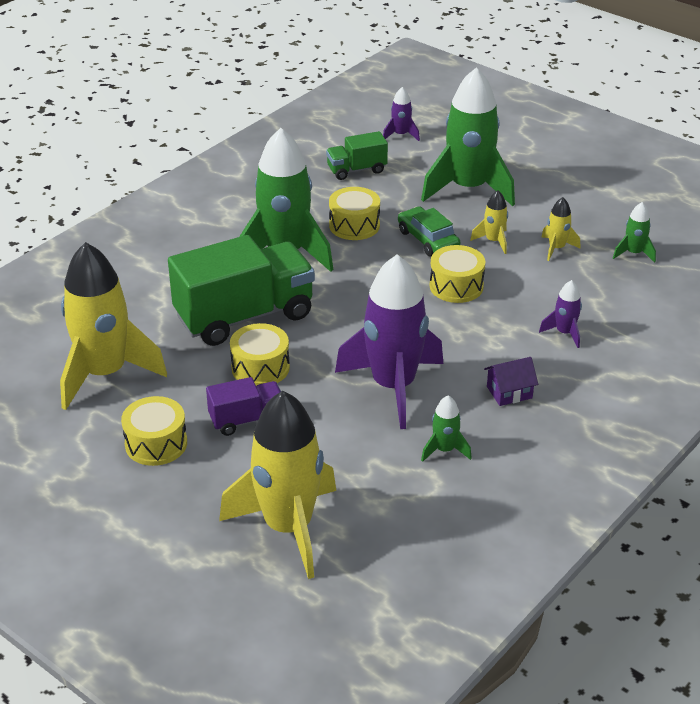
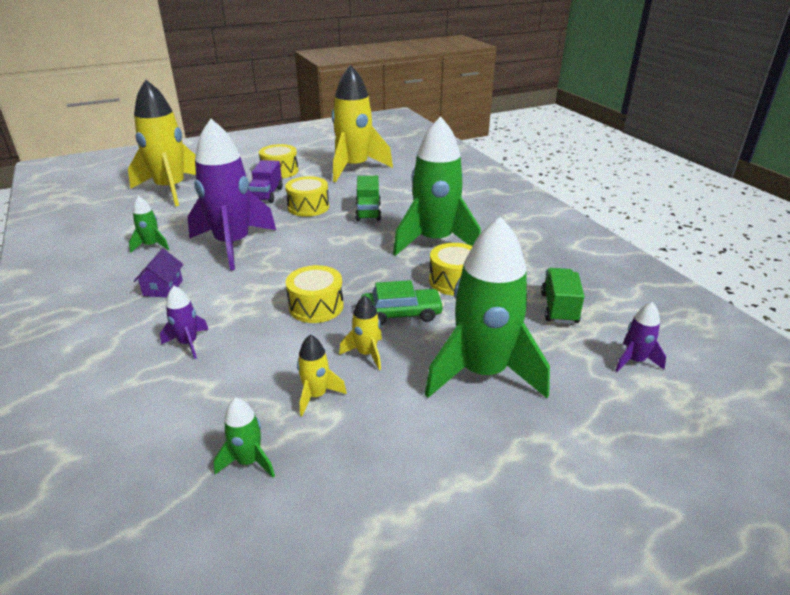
camera: 115 degrees right, 5 degrees down
green truck [168,235,315,346] -> green truck [355,176,381,221], size x0.50

